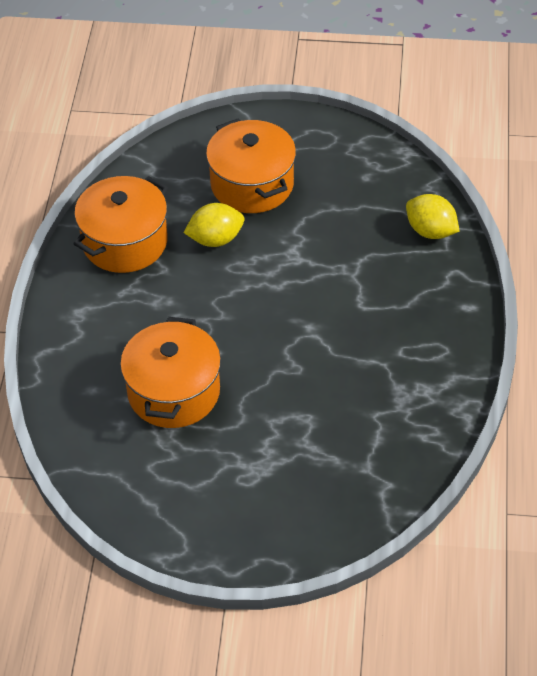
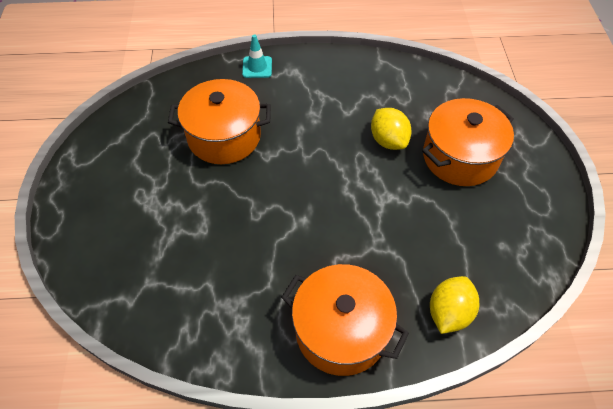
camera: 80 degrees right, 5 degrees up
orange pot [73,176,168,273] -> orange pot moved to [281,264,409,376]
none -> turquoise traffic cone [242,35,272,78]

